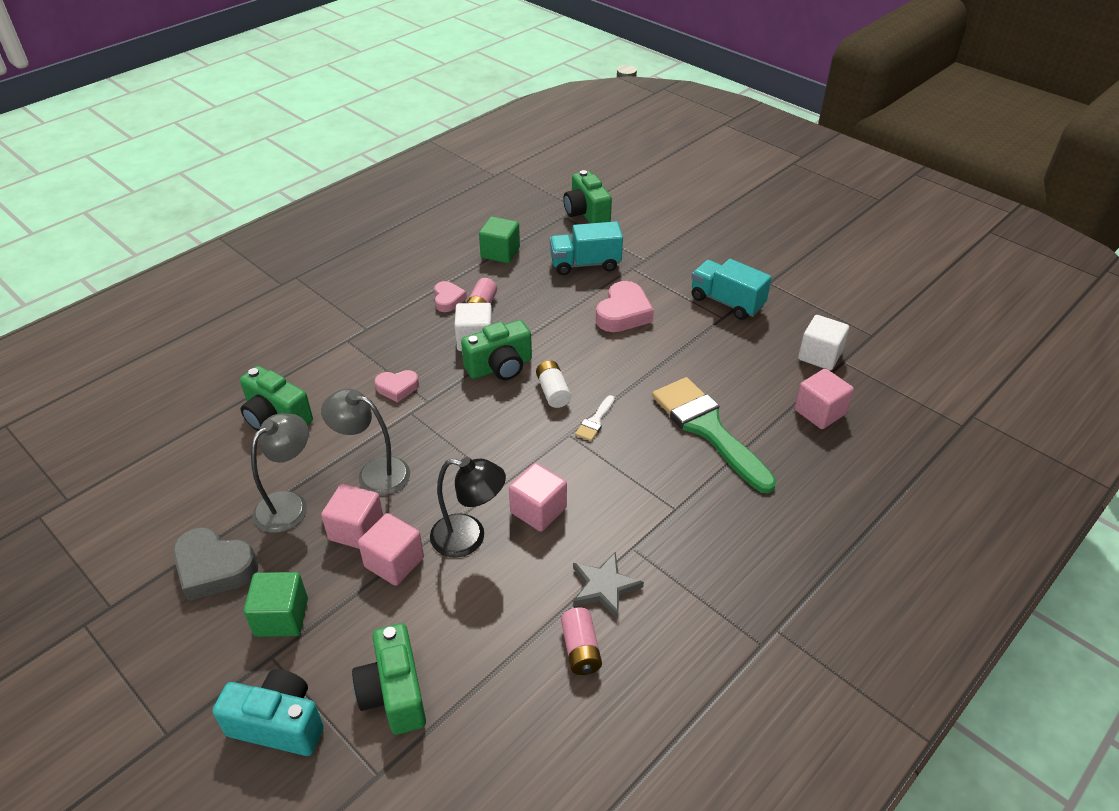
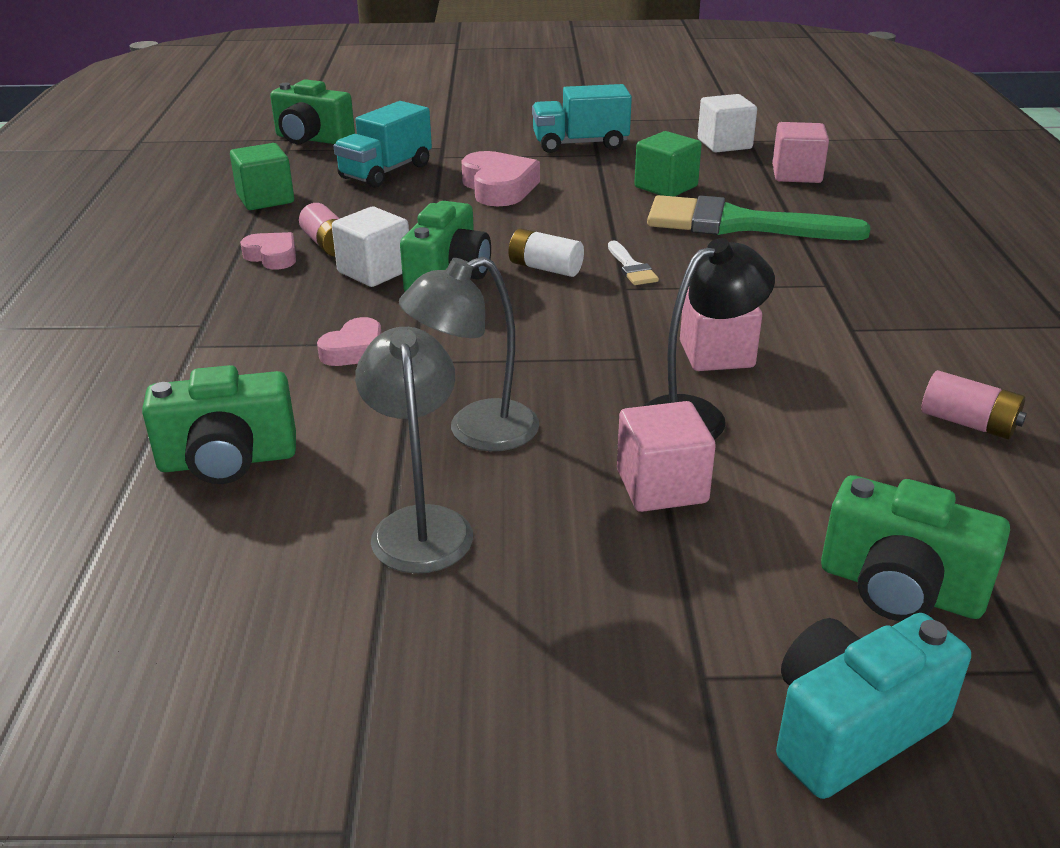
camera: 45 degrees left, 10 degrees down
grey heart [173,527,258,601] -> none
green cube [244,572,308,637] -> green cube moved to [634,131,702,197]
pink cube [321,484,383,549] -> none
grey star [573,552,644,619] -> none

